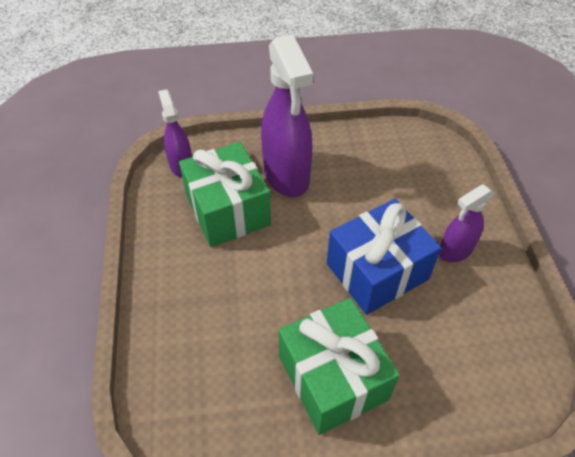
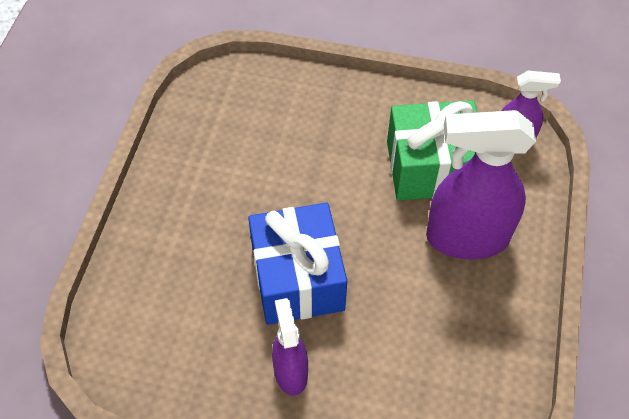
camera: 110 degrees right, 5 degrees up
green gift [279,298,400,435] -> none

